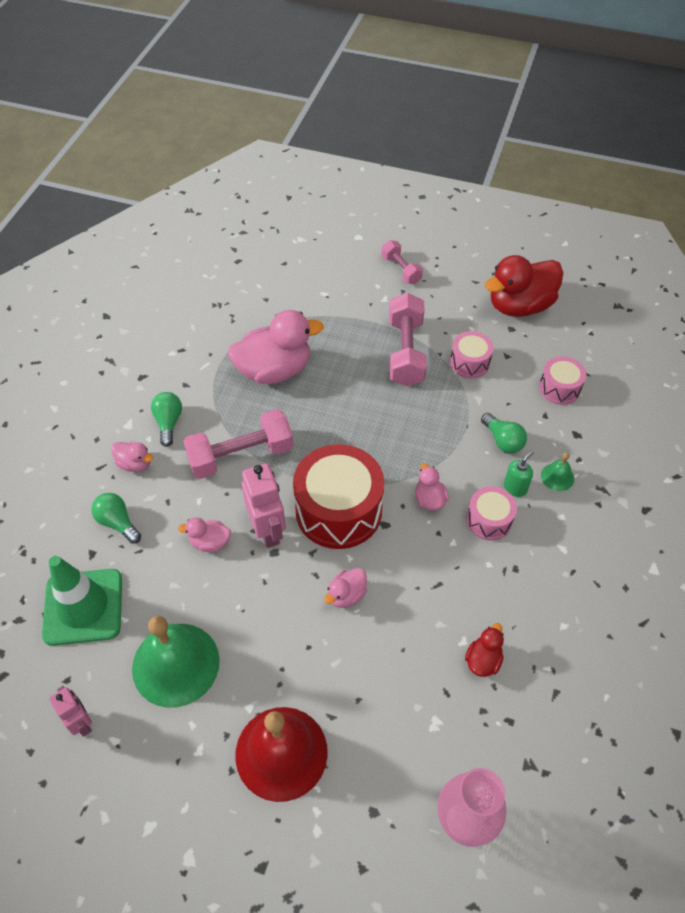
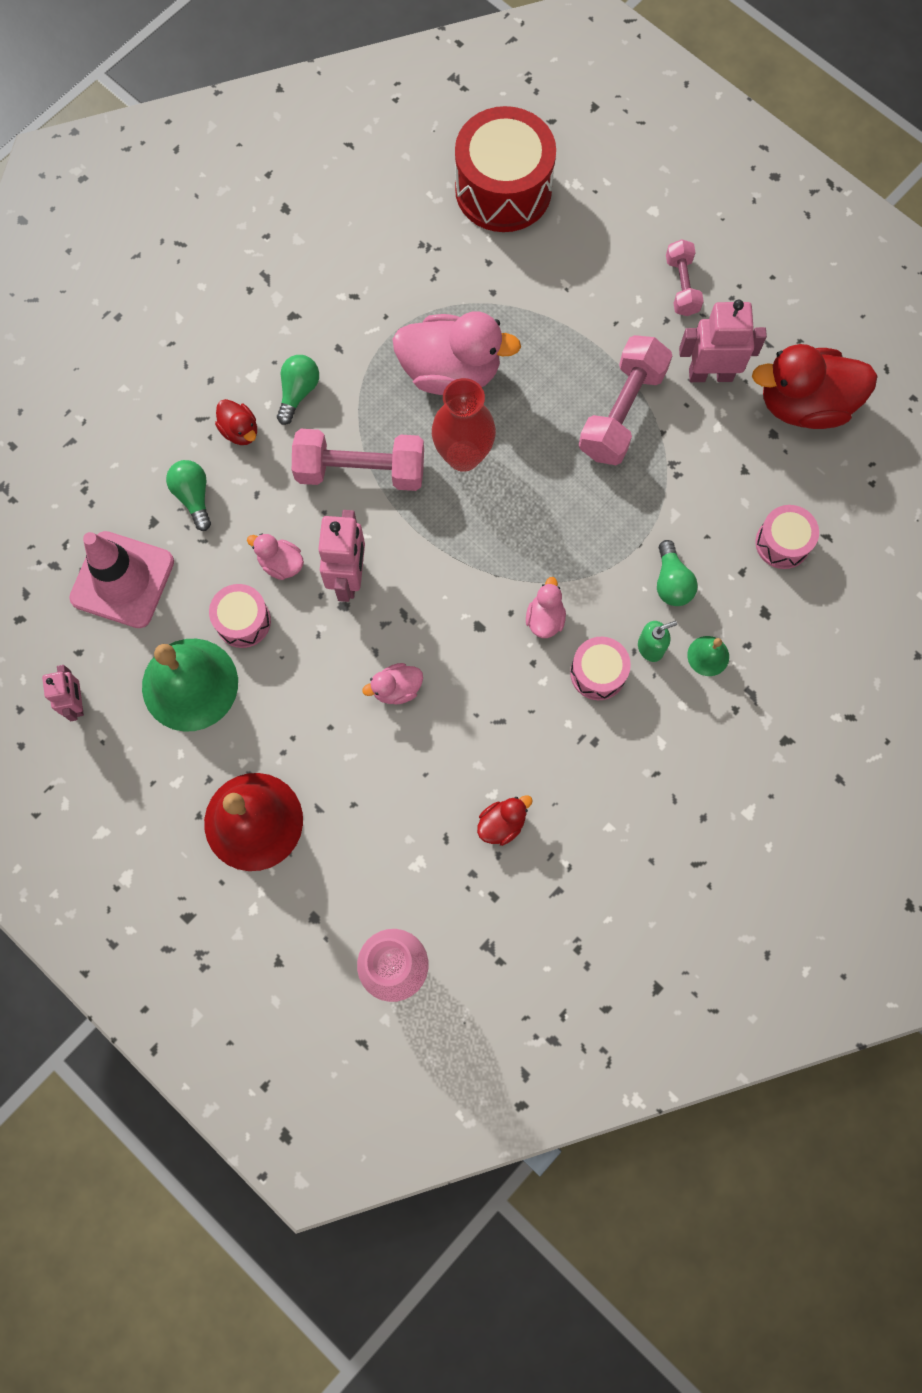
camera: 25 degrees right, 20 degrees up
green traffic cone [42,556,122,646] -> pink traffic cone [69,531,174,628]
pink duck [111,441,153,472] -> red duck [215,399,257,445]
red drum [293,444,384,549] -> red drum moved to [455,106,556,232]
pink drum [450,331,494,378] -> pink drum moved to [209,584,271,648]
none -> red vase [432,378,496,472]
none -> pink robot [679,300,767,382]

